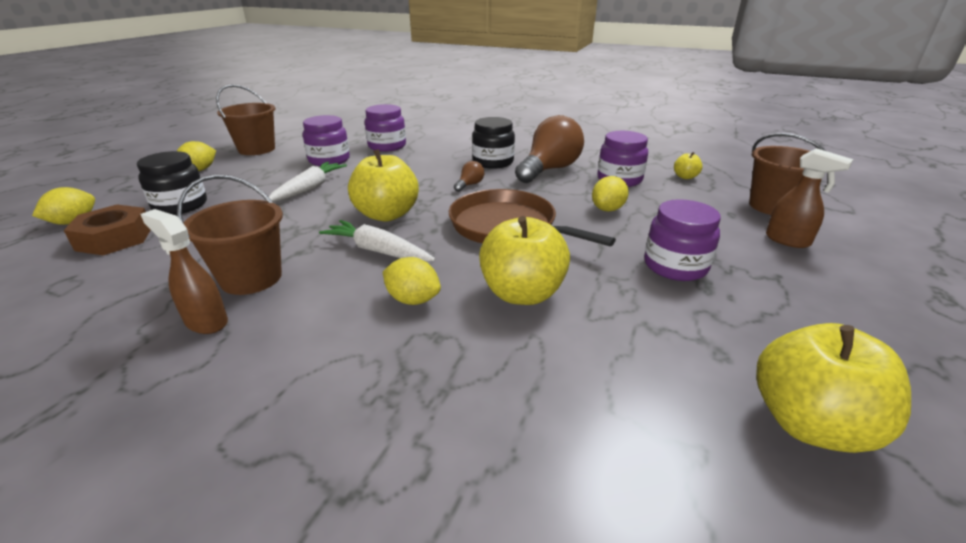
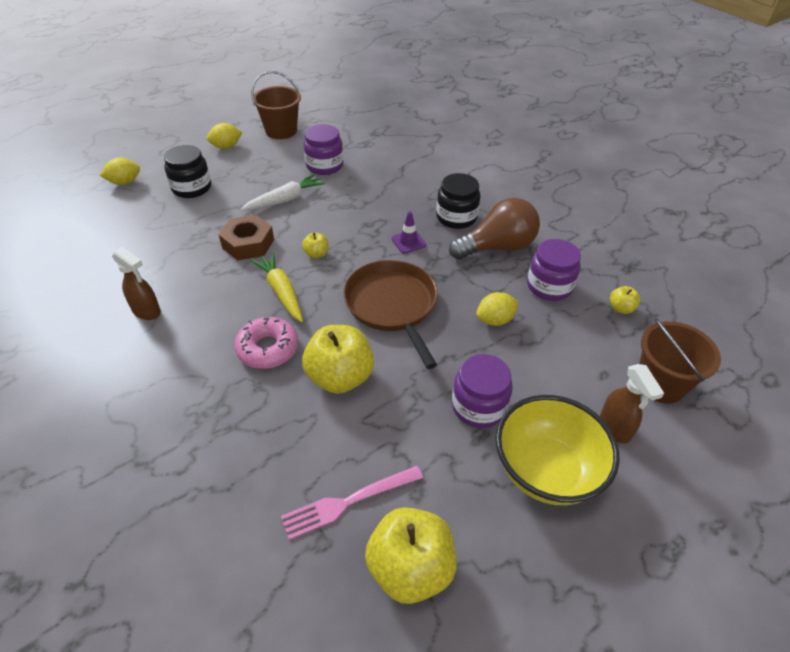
camera: 30 degrees right, 15 degrees up
brown nut [63,205,151,255] -> brown nut moved to [219,215,274,260]
brown spray bottle [141,209,228,334] -> brown spray bottle turned 150 degrees clockwise [112,247,161,320]
brown bucket [177,174,283,295] -> none
white carrot [319,220,435,262] -> yellow carrot [250,252,303,322]
yellow apple [348,149,419,221] -> yellow apple [302,232,329,258], size x0.46
purple jar [365,104,406,152] -> none
yellow lemon [383,257,441,305] -> pink donut [234,317,299,369]
brown light bulb [454,161,484,192] -> purple traffic cone [391,211,426,254]
none -> pink fork [281,466,423,540]
none -> yellow bowl [496,395,620,505]

